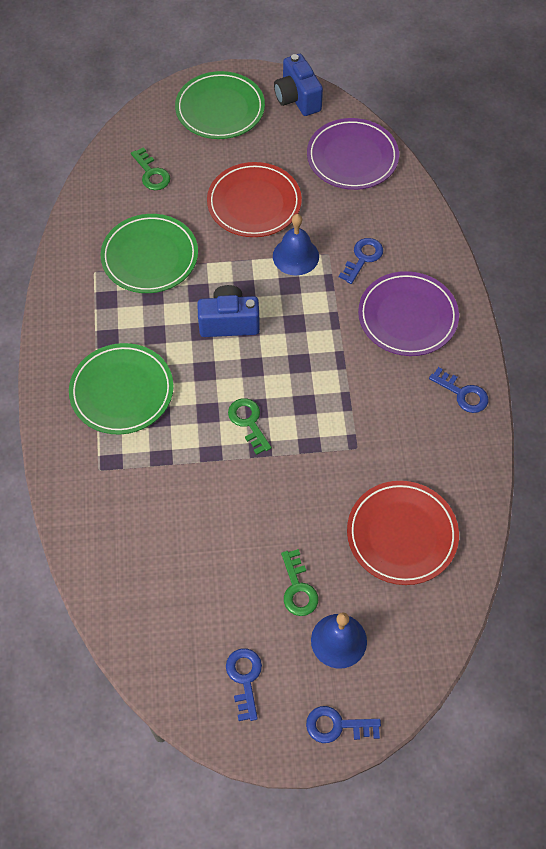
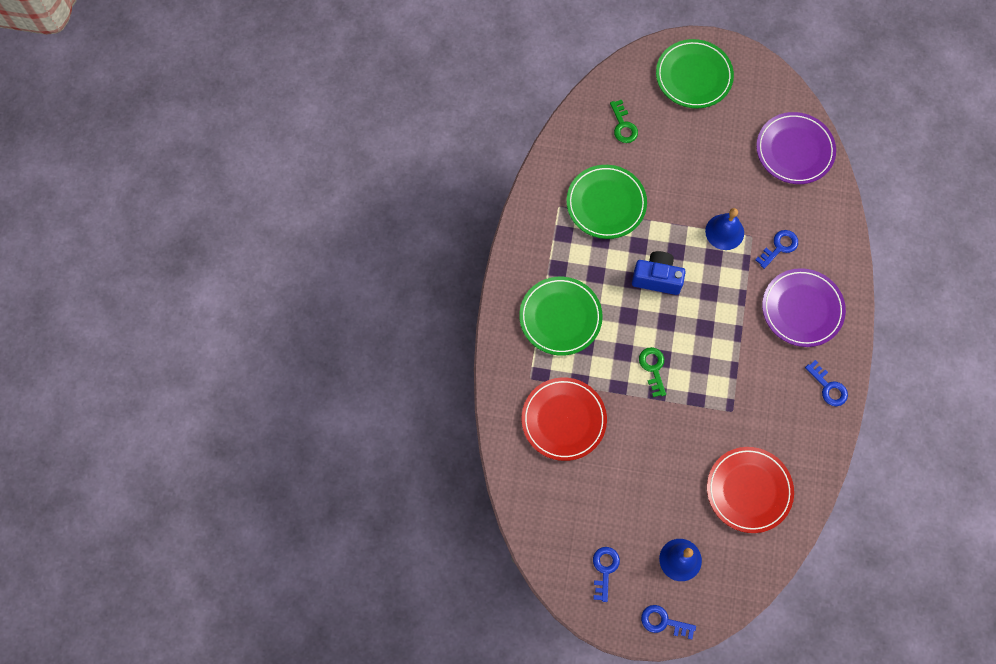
camera: 15 degrees right, 10 degrees up
red plate [207,162,302,237] -> red plate moved to [522,377,607,461]
blue camera [274,54,323,116] -> none
green key [281,549,318,616] -> none

